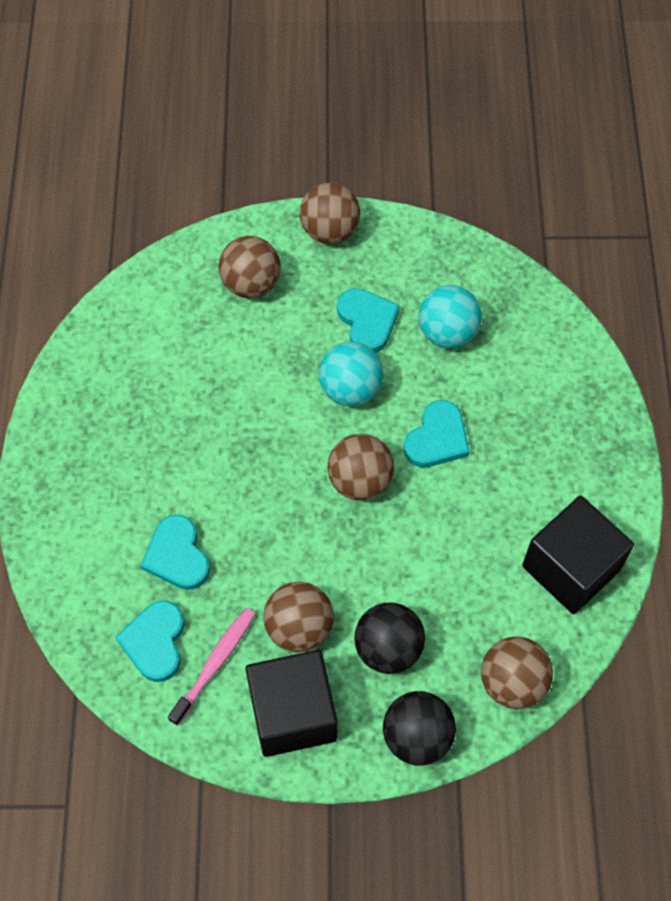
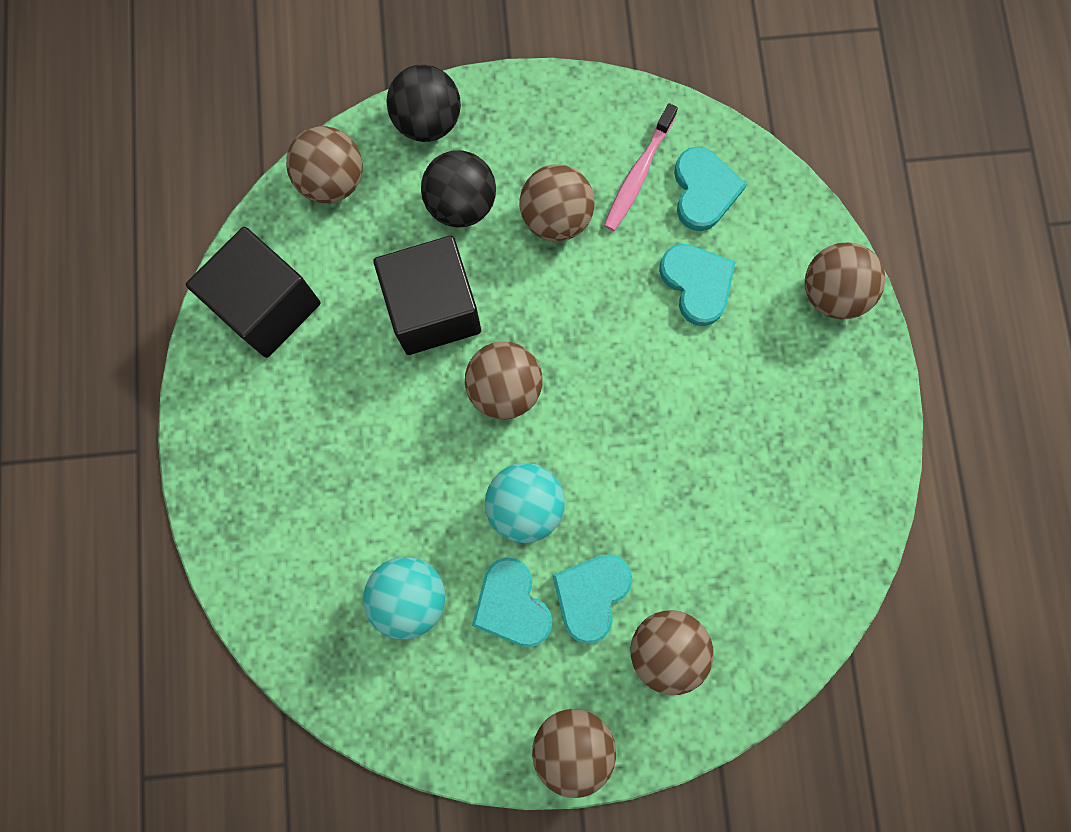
camera: 175 degrees right, 15 degrees up
black cube [245,650,337,757] -> black cube moved to [373,236,481,355]
turquoise heart [404,400,470,467] -> turquoise heart moved to [553,554,632,644]
none -> brown ball [805,242,885,320]

